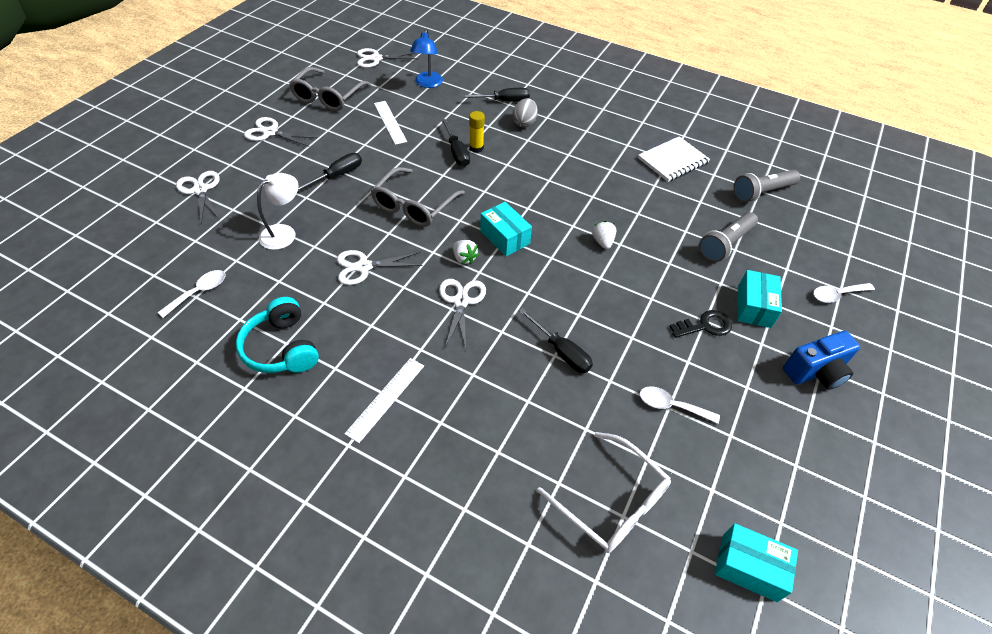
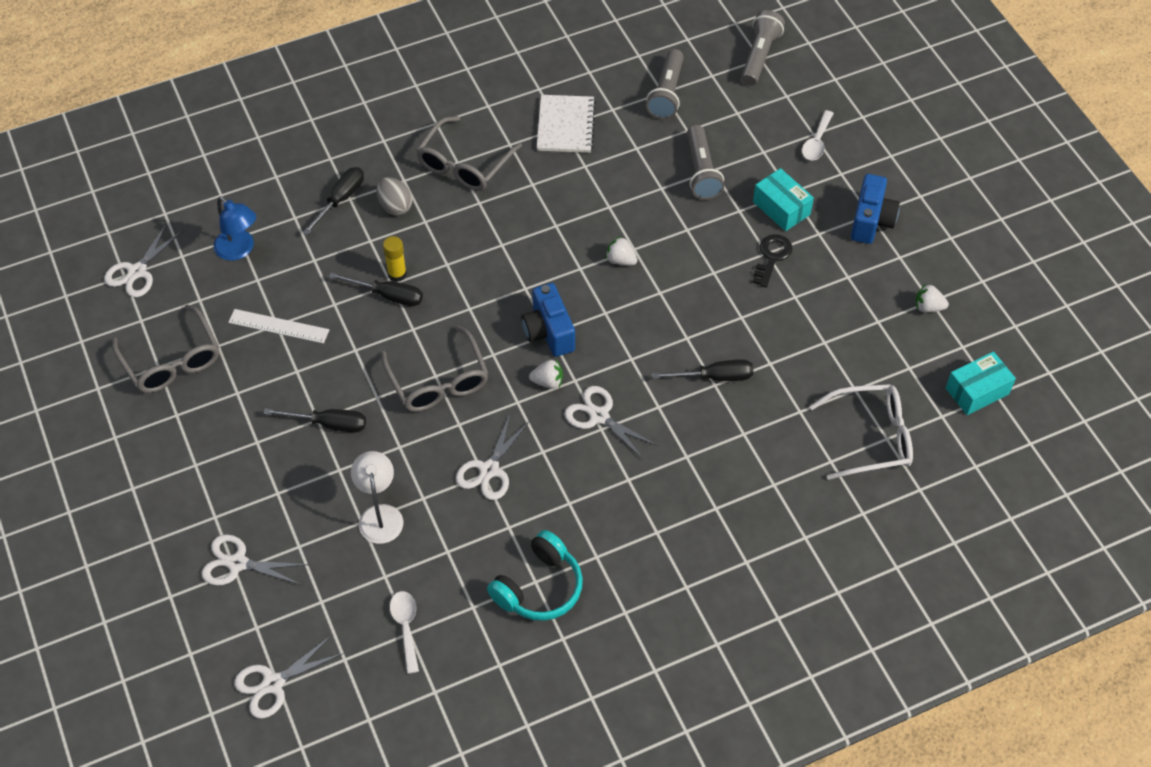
camera: 50 degrees left, 5 degrees up
turquoise headphones [236,297,319,373] -> turquoise headphones turned 60 degrees counterclockwise [487,530,583,621]
white scissors [244,117,317,147] -> white scissors moved to [234,635,344,718]
black screwdriver [297,153,362,192] -> black screwdriver turned 105 degrees clockwise [264,408,366,432]
white ruler [345,358,424,443] -> none
turquoise box [480,202,532,256] -> blue camera [521,283,575,357]
white spoon [640,387,720,424] -> none
none -> grey glasses [416,116,522,191]
none -> grey flashlight [741,10,785,86]
none -> white strawberry [915,284,949,313]

